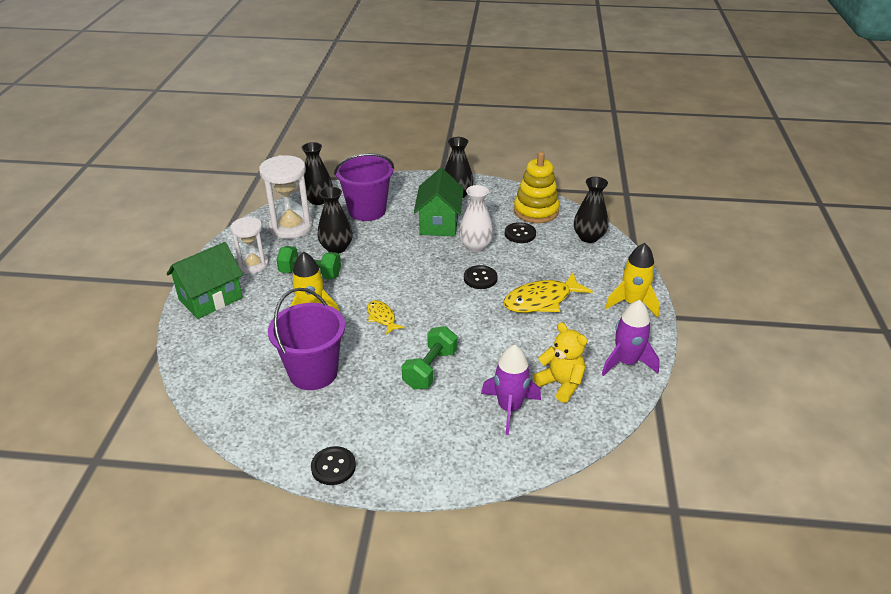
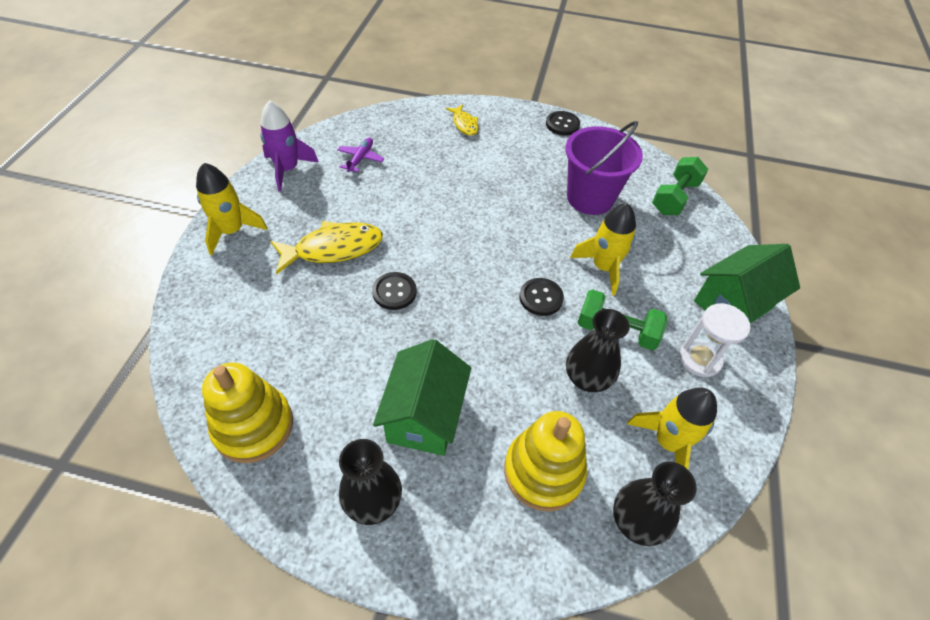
camera: 175 degrees left, 15 degrees up
white hourglass [259,155,313,239] -> yellow rocket [627,387,717,469]
purple bucket [334,153,394,221] -> yellow stacking toy [504,411,587,511]
yellow fish [367,300,404,335] -> yellow fish moved to [446,105,478,136]
green dumbbell [402,326,458,389] -> green dumbbell moved to [652,157,708,215]
white vase [459,185,494,252] -> none
purple rocket [481,345,541,435] -> none
black button [505,222,536,243] -> black button moved to [519,278,564,316]
yellow teddy bear [533,322,587,403] -> purple plane [337,138,384,172]
black vase [574,177,608,243] -> none

